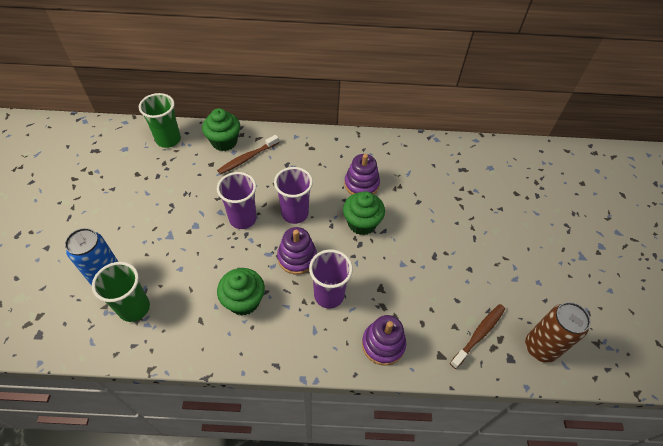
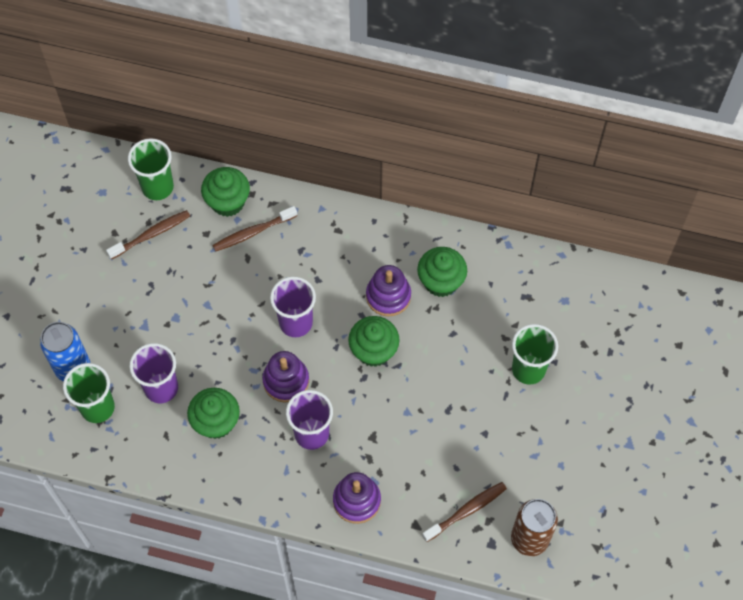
camera: 15 degrees right, 10 degrees up
purple cup [217,172,257,229] -> purple cup moved to [129,343,178,403]
none -> brown toothbrush [106,210,190,259]
none -> green cupcake [417,247,467,297]
none -> green cup [512,324,558,385]

